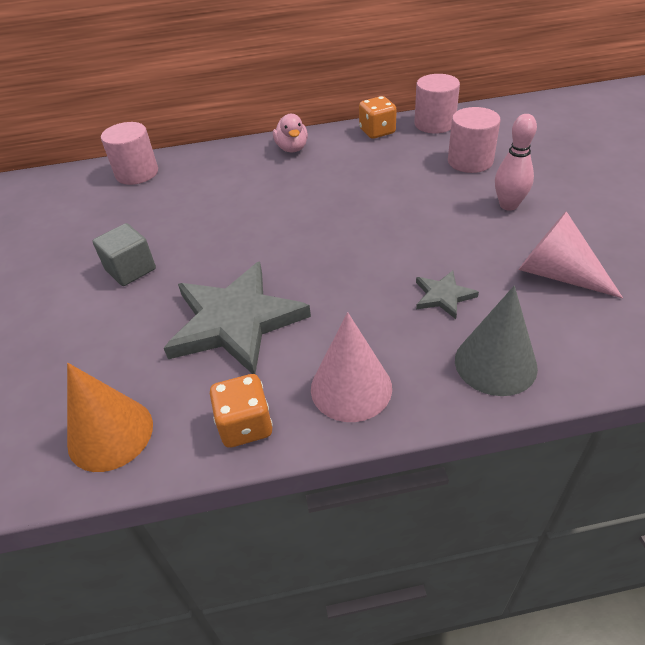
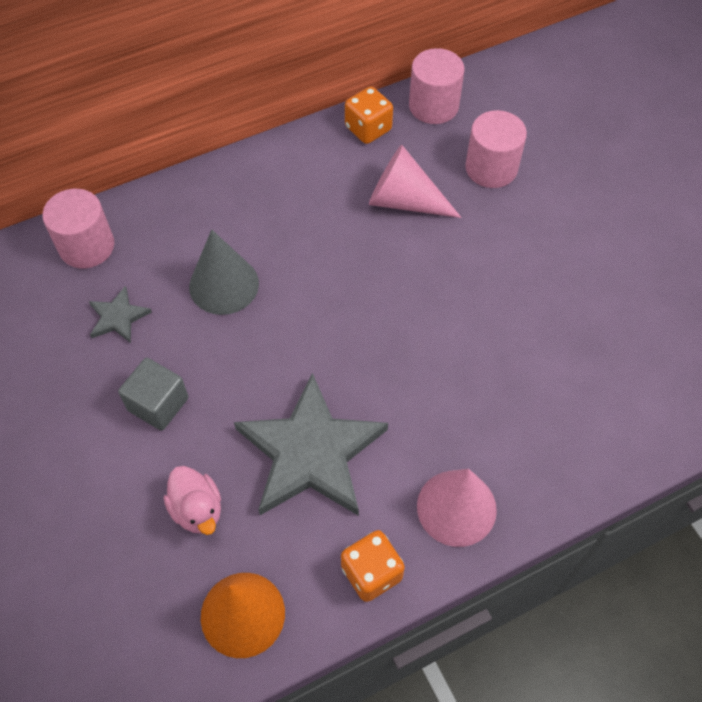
camera: 20 degrees left, 15 degrees up
pink duck [273,114,308,153] -> pink duck moved to [164,466,221,535]
grey star [416,270,479,319] -> grey star moved to [89,286,152,343]
grey cone [455,286,538,396] -> grey cone moved to [189,230,259,315]
pink bowling pin [495,114,537,211] -> none
pink cone [519,211,623,298] -> pink cone moved to [369,145,462,218]

